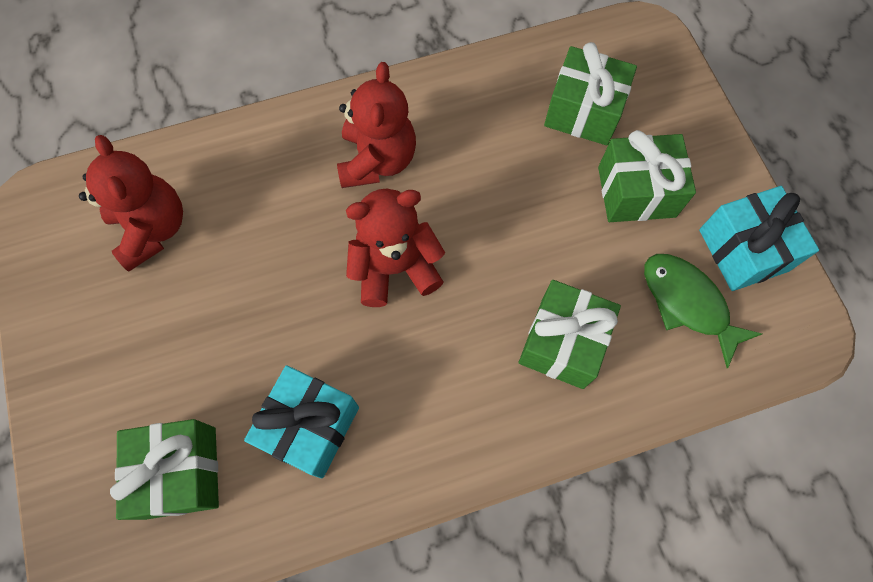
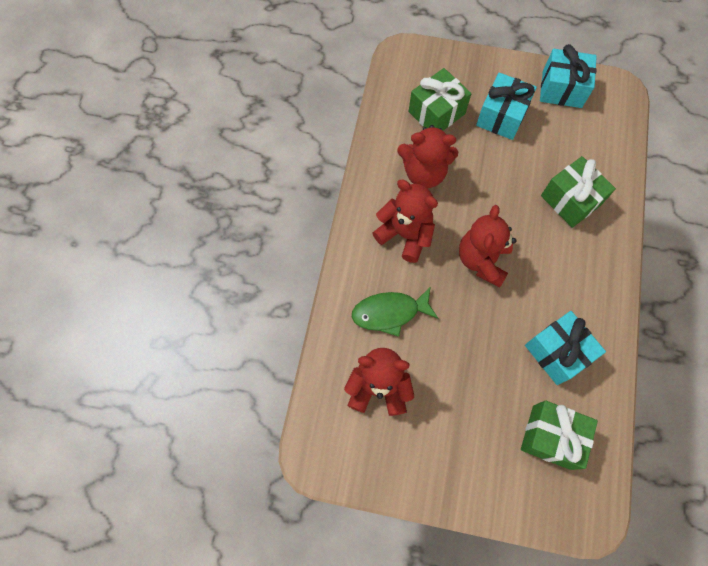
camera: 60 degrees left, 0 degrees up
green gift [598,130,696,222] -> turquoise gift [476,73,537,140]
green fish [644,254,762,368] -> green fish moved to [352,286,438,337]
none -> red teddy bear [397,125,458,188]

